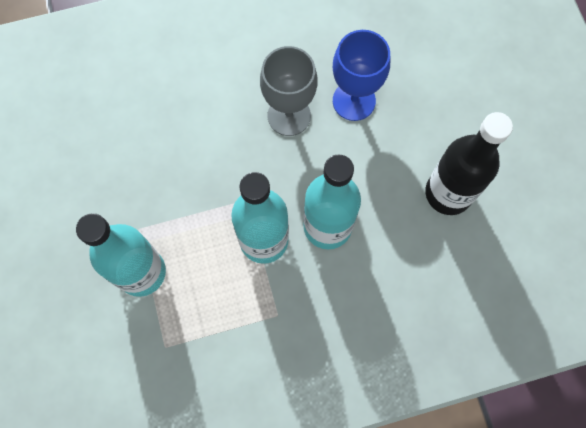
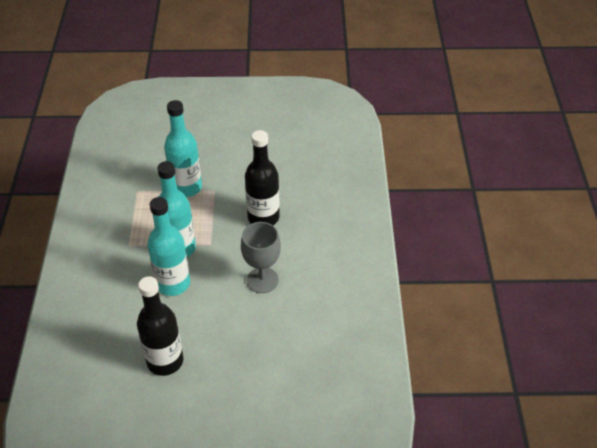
camera: 105 degrees right, 25 degrees down
blue goblet [333,30,390,121] -> none
none -> black bottle [245,130,280,225]

